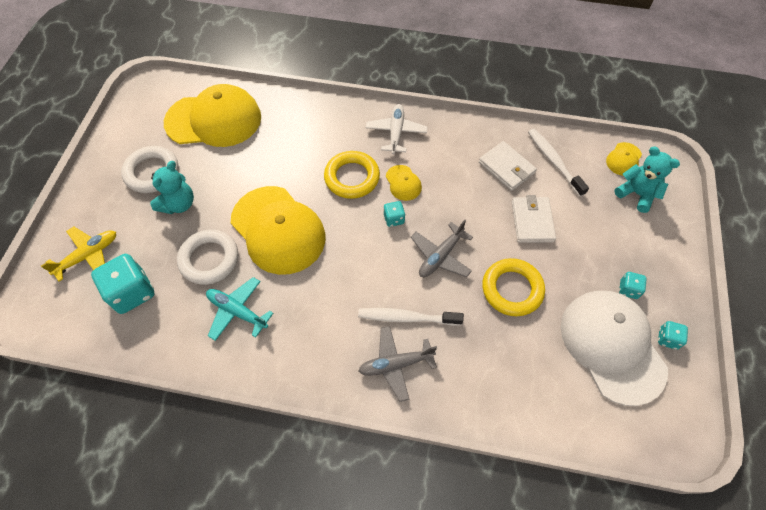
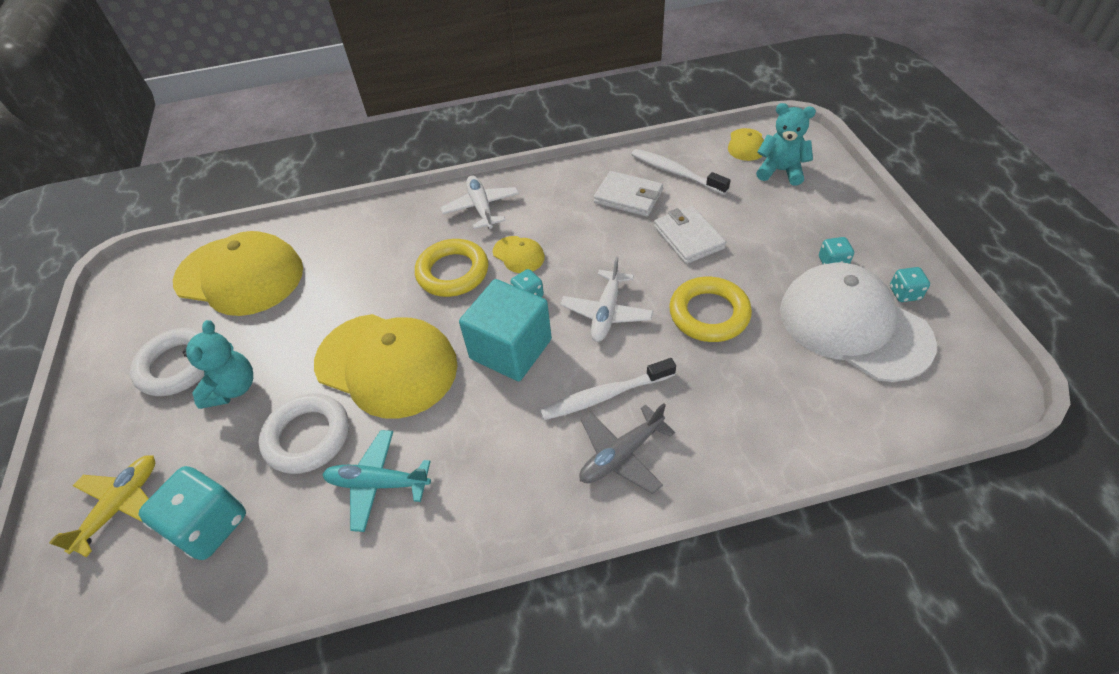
camera: 20 degrees left, 10 degrees down
yellow cap [164,84,261,147] -> yellow cap turned 45 degrees clockwise [173,231,303,316]
grey plane [411,220,473,277] -> white plane [560,257,653,342]
none -> turquoise cube [459,279,552,381]

